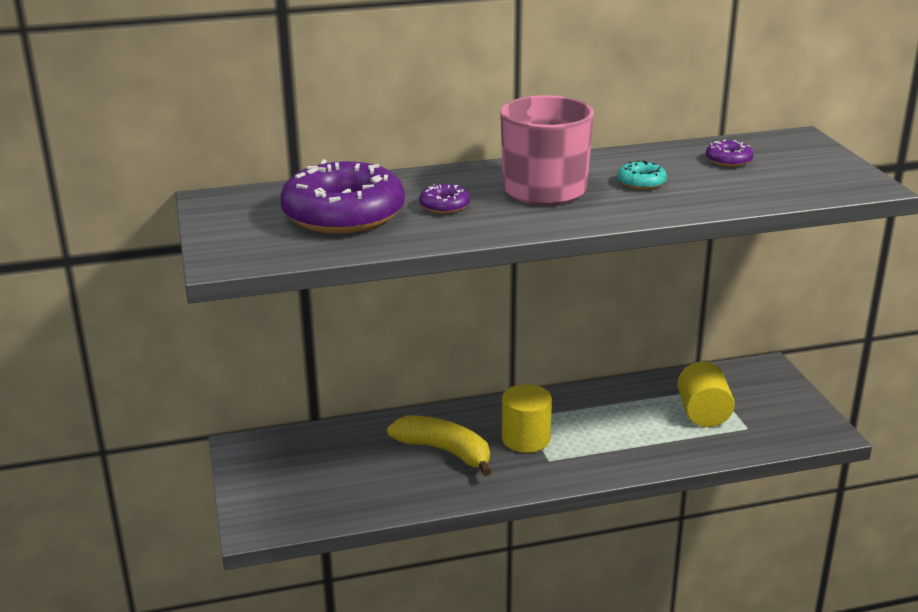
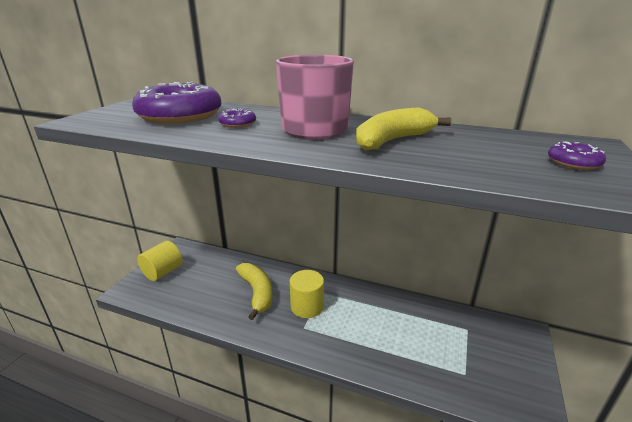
camera: 35 degrees right, 0 degrees up
turquoise donut [618,160,667,190] -> yellow banana [356,107,451,151]
yellow cylinder [677,362,735,427] -> yellow cylinder moved to [137,241,182,281]
purple donut [706,140,754,167] -> purple donut moved to [548,141,606,170]

